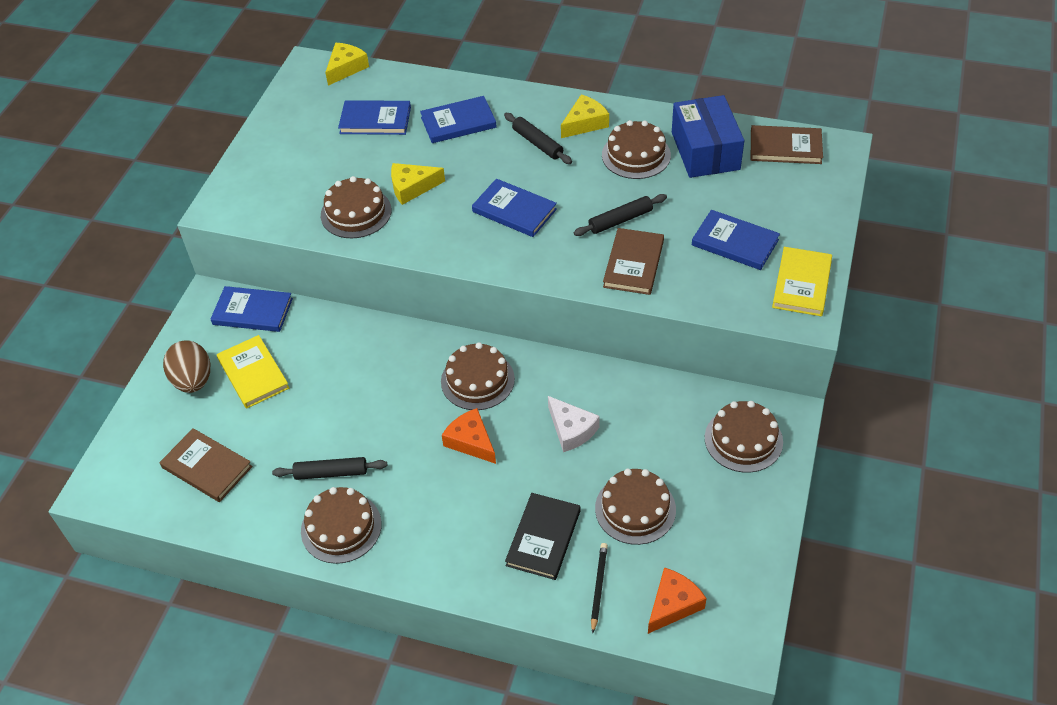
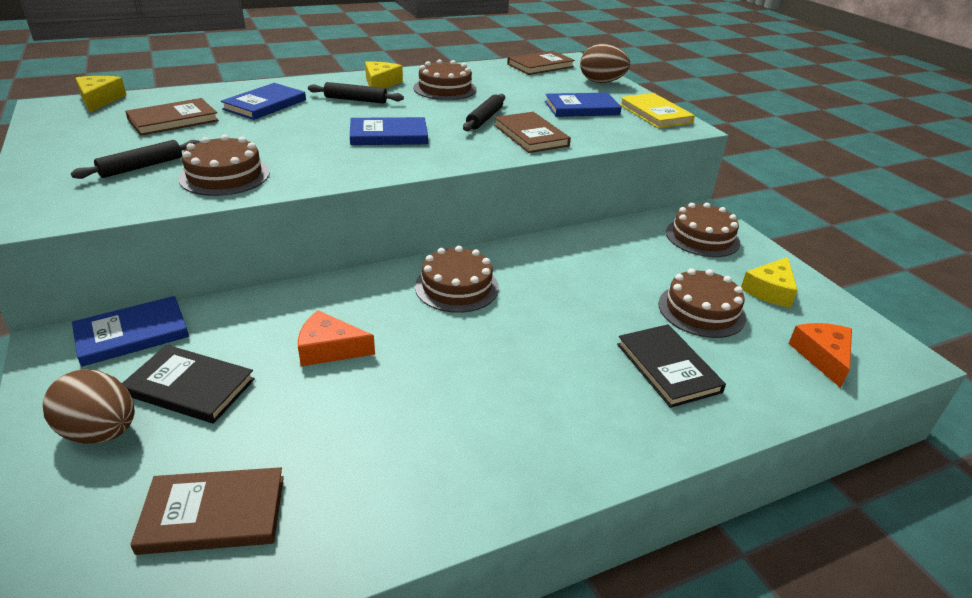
camera: 45 degrees left, 15 degrees down
yellow book [217,335,289,409] -> black book [122,345,255,424]
black rolling pin [272,457,387,480] -> black rolling pin moved to [71,140,200,179]
brown cake [301,487,382,564] -> none
blue book [338,100,411,135] -> brown book [125,98,219,136]
yellow cheese [391,163,445,205] -> yellow cheese moved to [741,257,798,308]
orange cheese [442,408,496,464] -> orange cheese moved to [298,310,375,366]
white cheese [548,396,600,452] -> none
black pencil [591,543,608,633] -> none
blue box [672,95,744,178] -> none
none -> brown egg [580,44,630,83]

